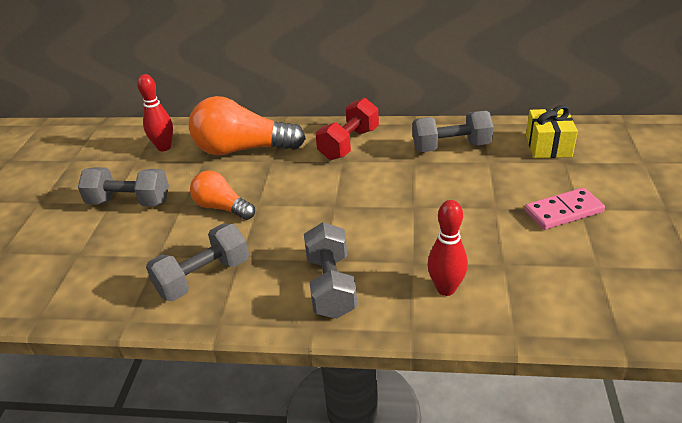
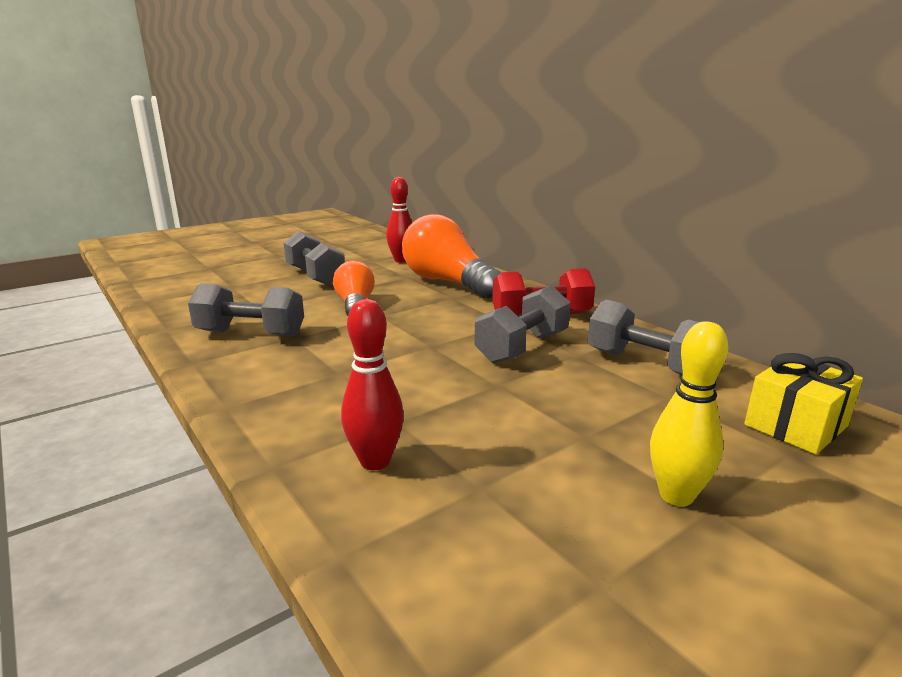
camera: 45 degrees right, 15 degrees down
grey dumbbell [304,222,357,319] -> grey dumbbell moved to [474,285,571,364]
pink domino [525,188,605,230] -> yellow bowling pin [650,321,728,506]

